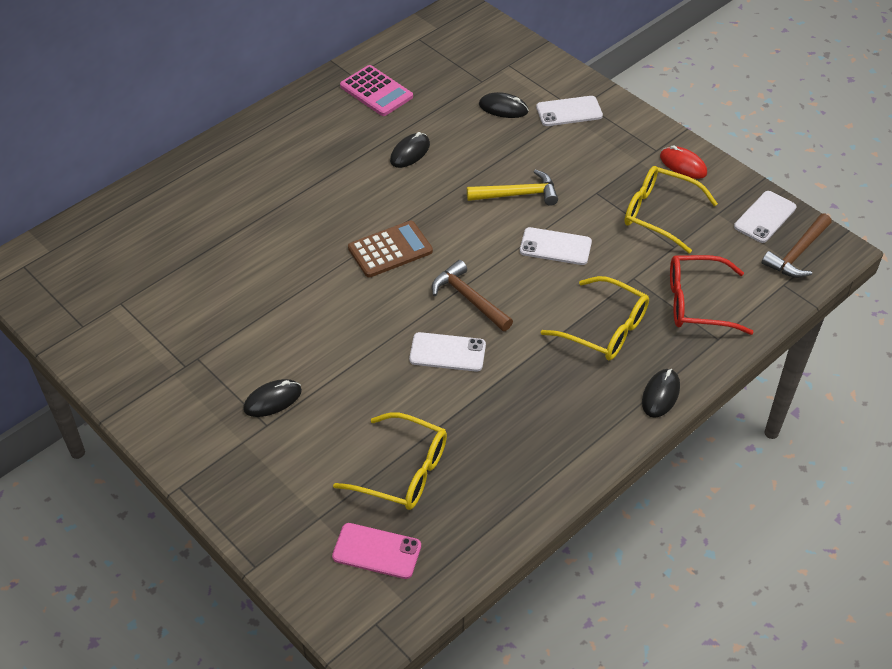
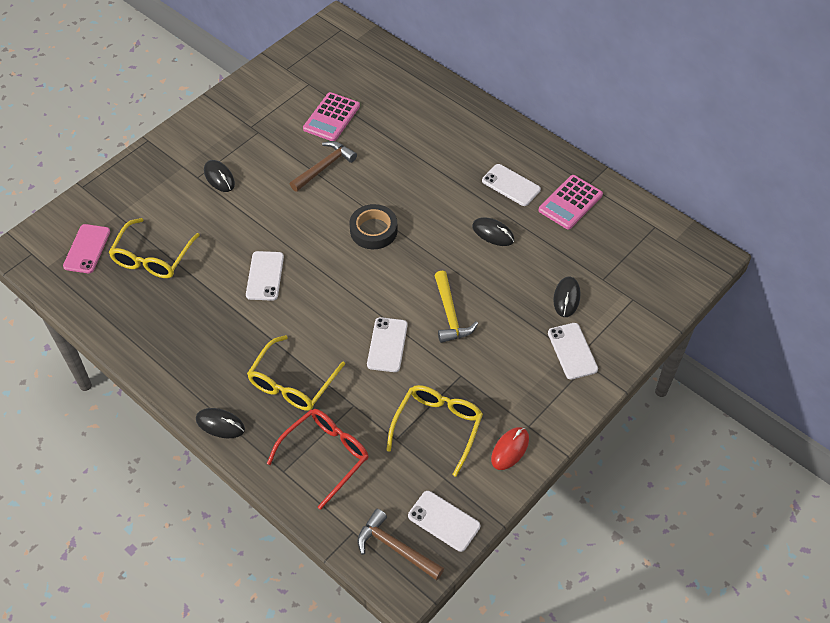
camera: 85 degrees right, 5 degrees up
brown calculator [348,221,433,278] -> black tape [350,204,398,249]
brown hammer [432,260,513,331] -> brown hammer moved to [290,141,357,192]
red glasses [670,255,754,335] -> red glasses turned 45 degrees clockwise [267,409,369,510]
none -> pink calculator [303,92,360,141]
none -> white phone [482,164,541,206]

